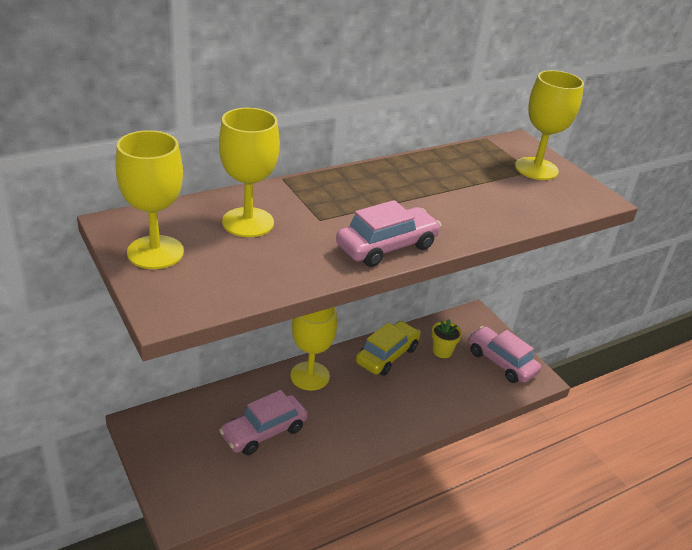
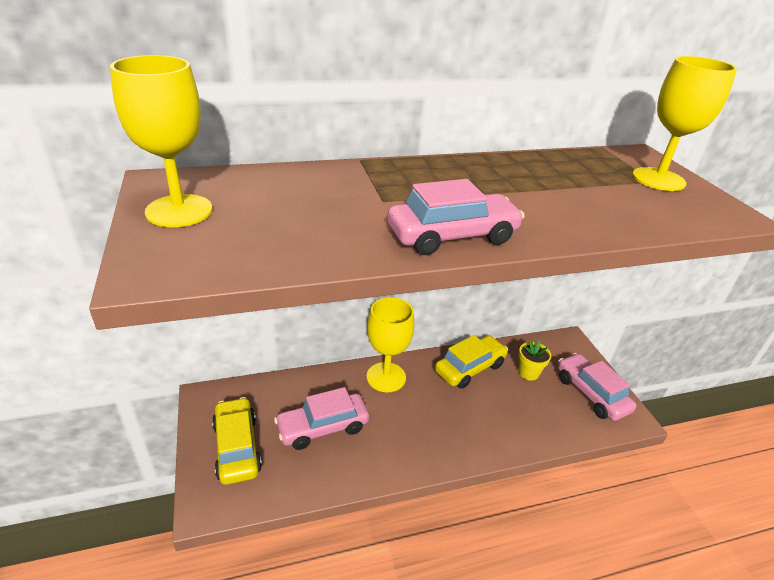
camera: 15 degrees right, 0 degrees up
yellow goblet [219,108,280,237] -> none
none -> yellow car [212,397,262,485]

